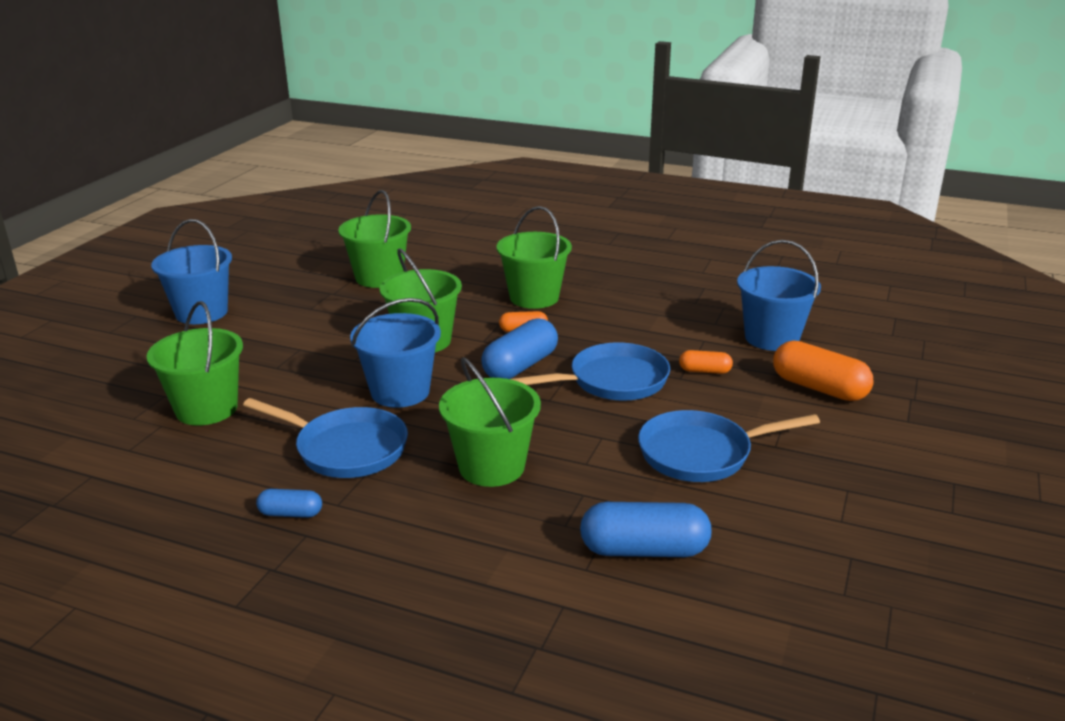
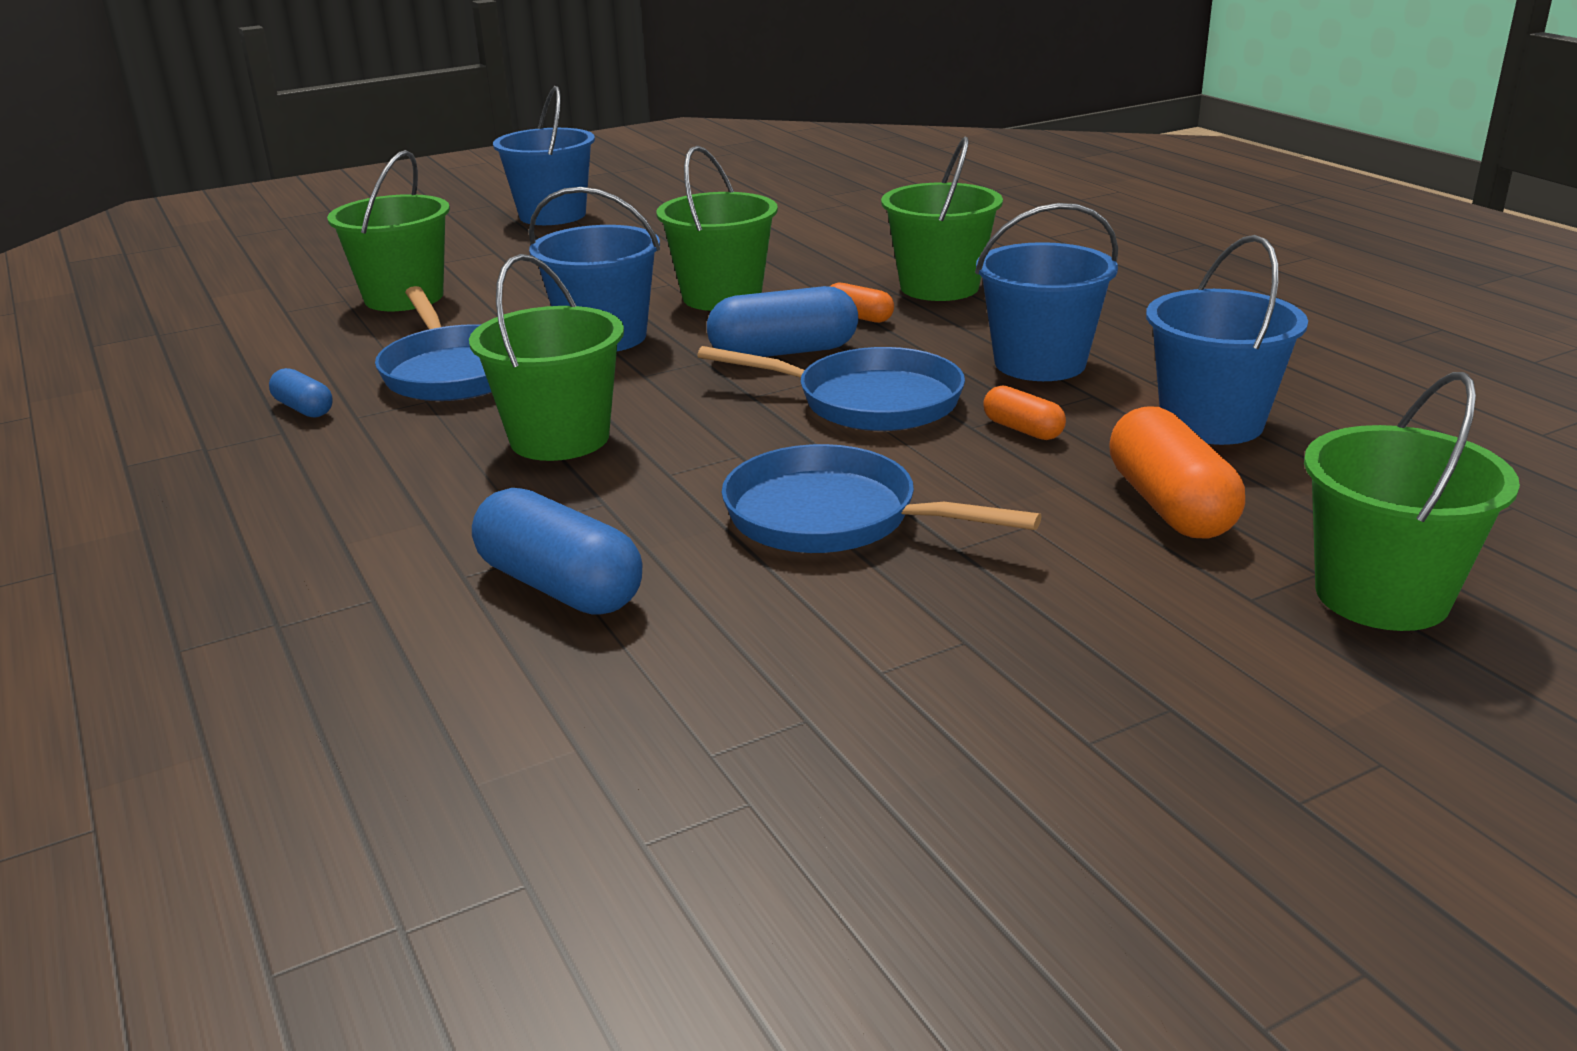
camera: 40 degrees right, 0 degrees up
green bucket [338,190,411,288] -> green bucket moved to [1304,372,1520,631]
none -> blue bucket [975,203,1118,381]

